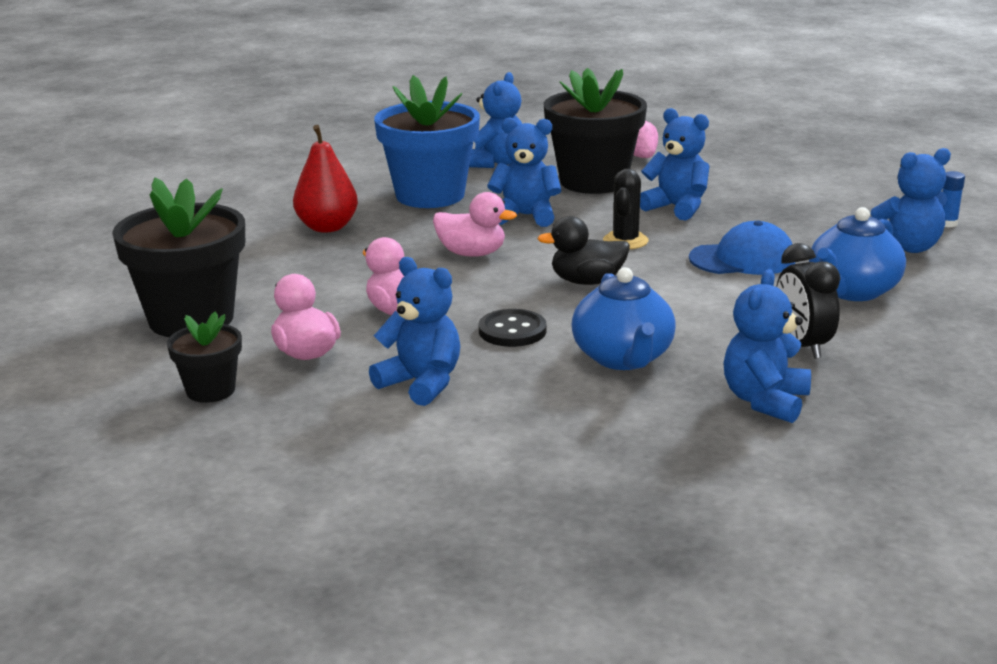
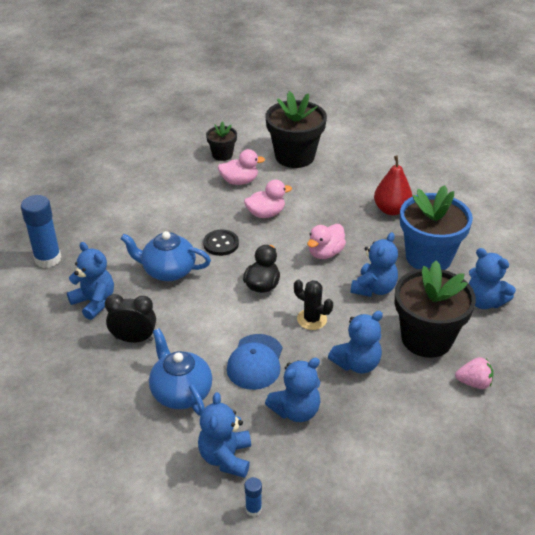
camera: 110 degrees right, 15 degrees up
blue teddy bear [369,257,460,406] -> blue teddy bear moved to [265,358,321,422]
none -> blue glue stick [21,195,61,268]

